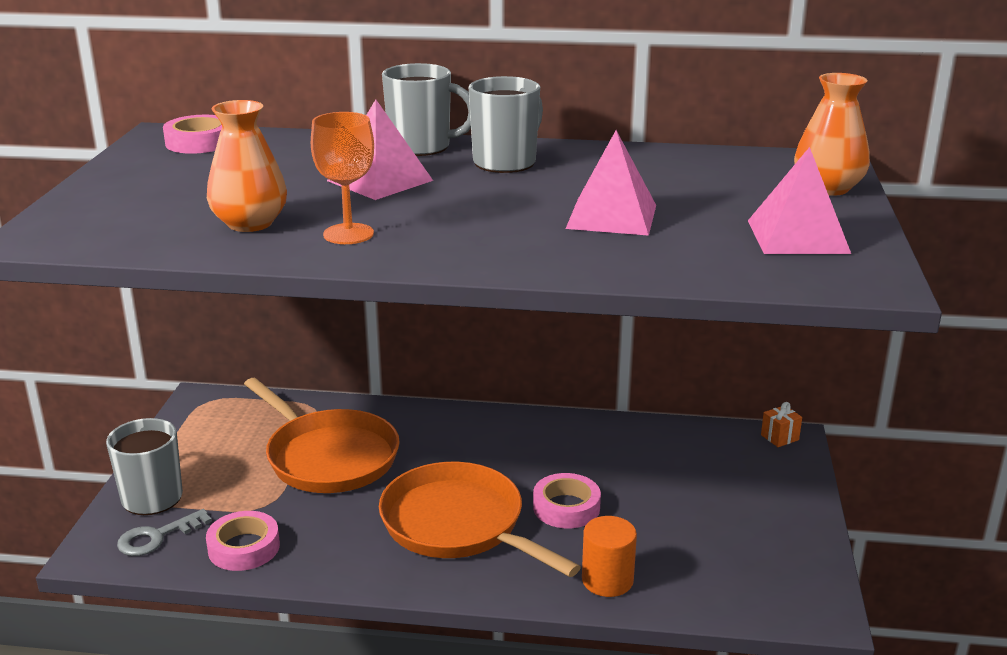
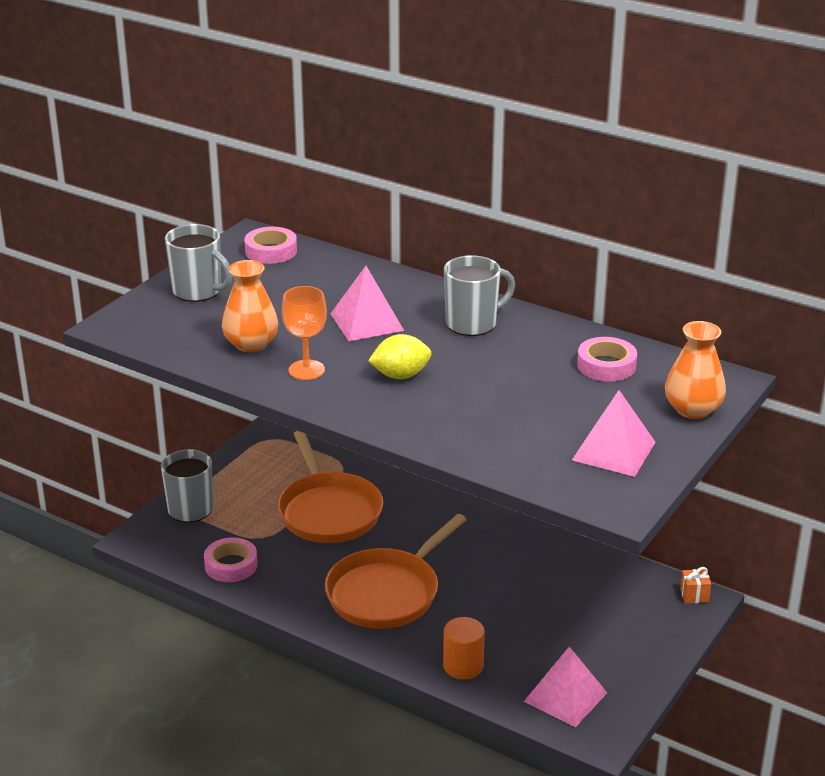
camera: 25 degrees right, 5 degrees up
grey key [117,509,212,556] -> none
orange pan [379,462,581,577] -> orange pan turned 120 degrees counterclockwise [325,514,467,629]
grey mug [382,63,471,156] -> grey mug moved to [165,224,232,302]
pink tape [533,473,601,528] -> pink tape moved to [577,337,637,381]
pink pyramid [566,130,656,236] -> pink pyramid moved to [524,647,607,728]
none -> yellow lemon [368,334,431,379]

